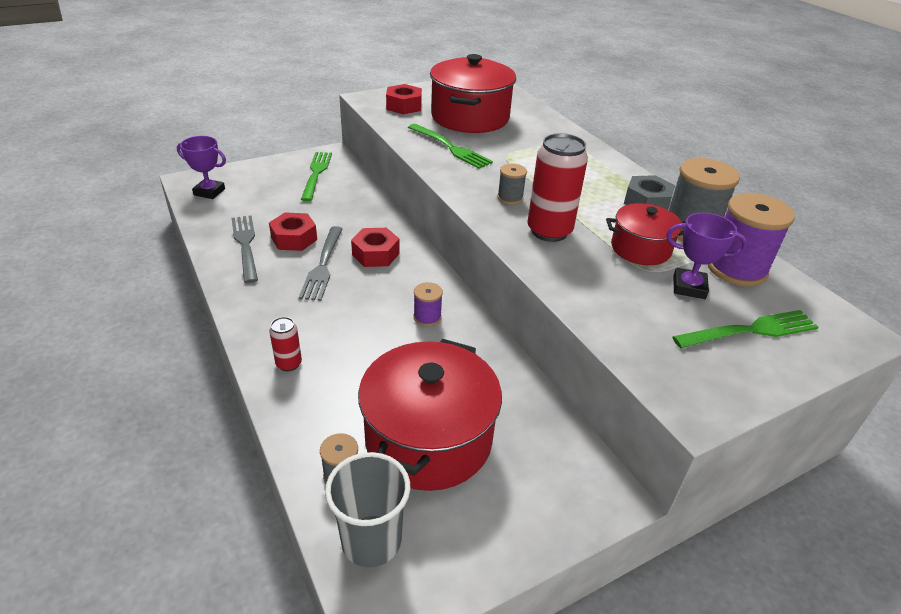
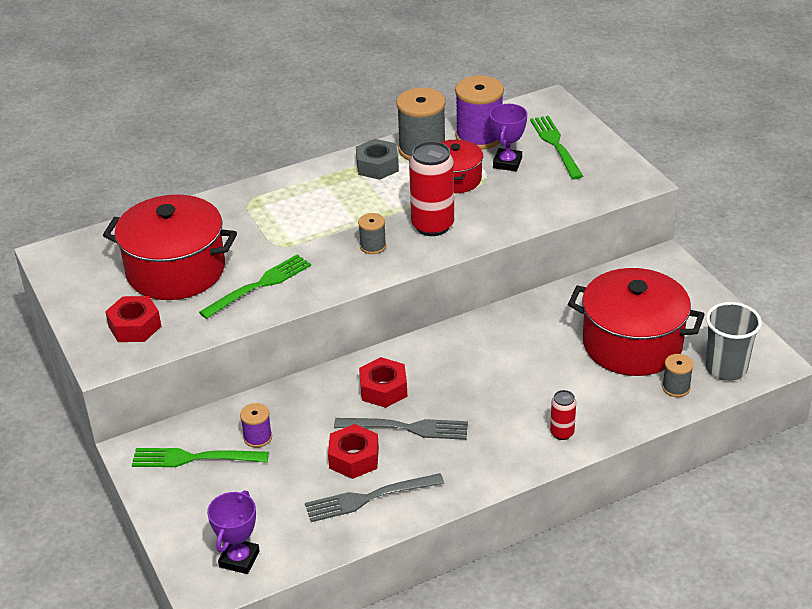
camera: 85 degrees left, 0 degrees up
purple spool [414,282,443,326] -> purple spool moved to [240,403,272,448]

